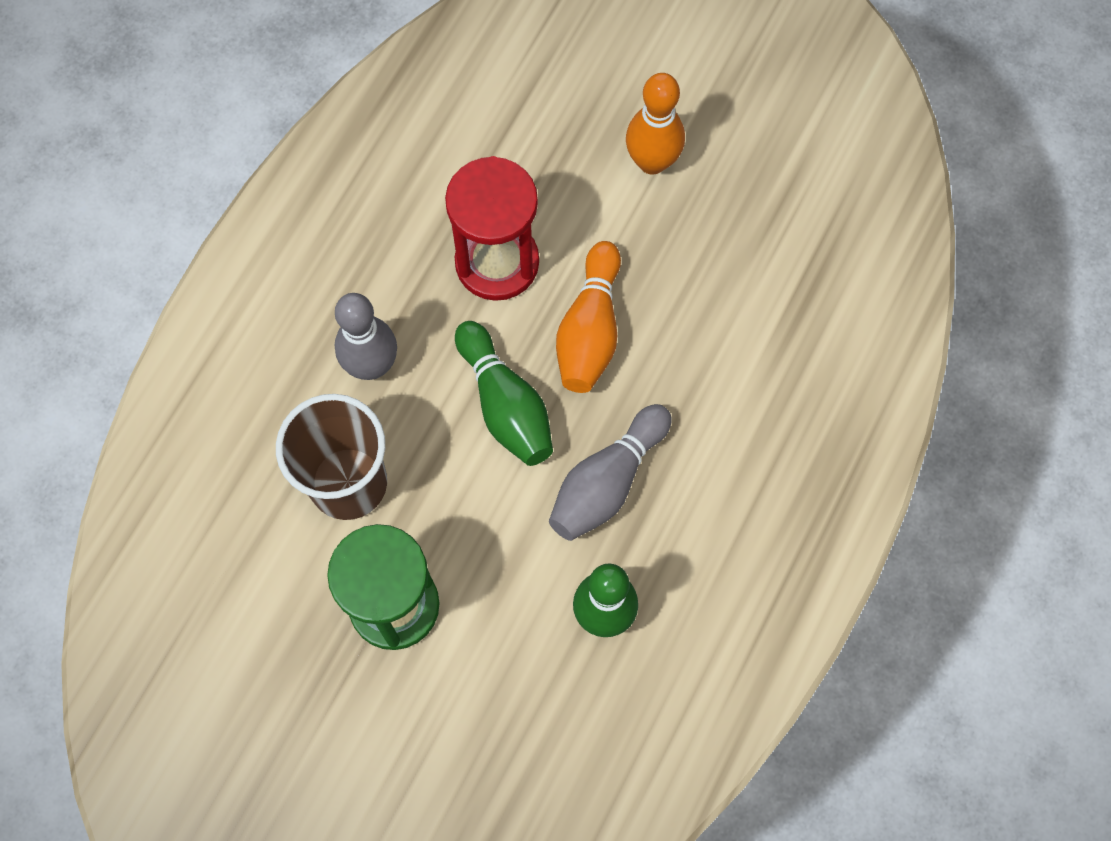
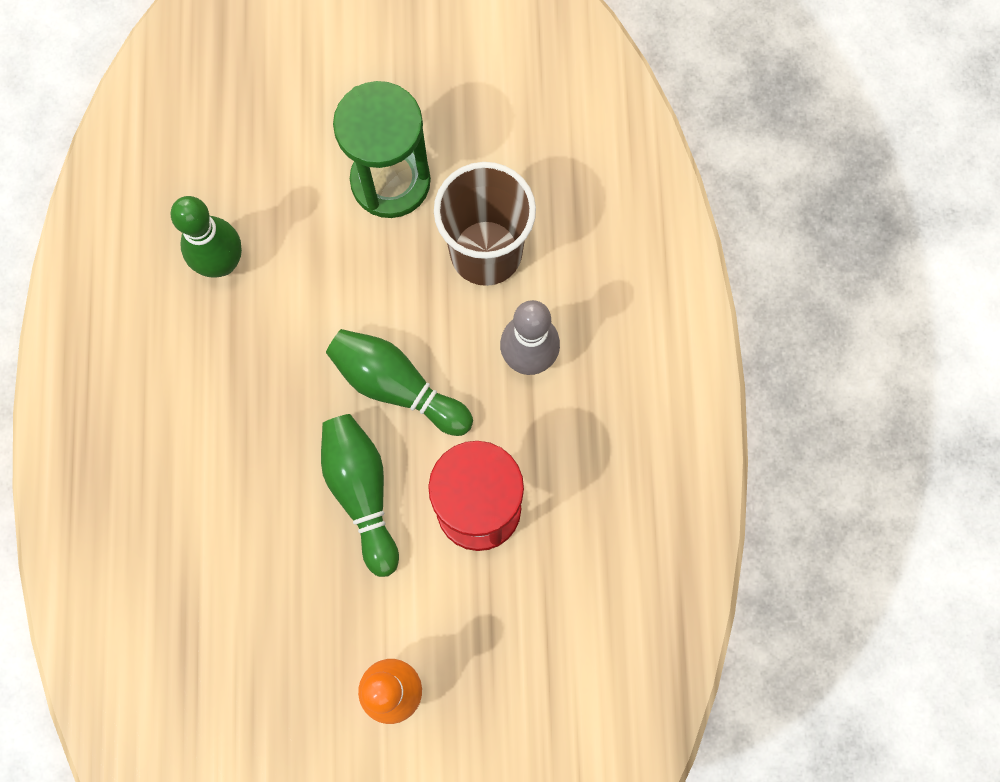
camera: 150 degrees right, 5 degrees up
grey bowling pin [549,404,672,541] -> none
orange bowling pin [556,241,621,393] -> green bowling pin [321,414,399,577]

